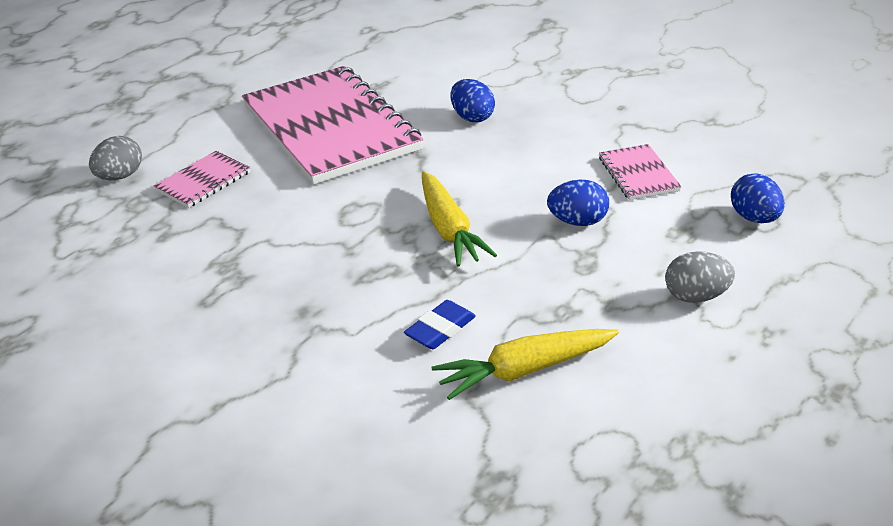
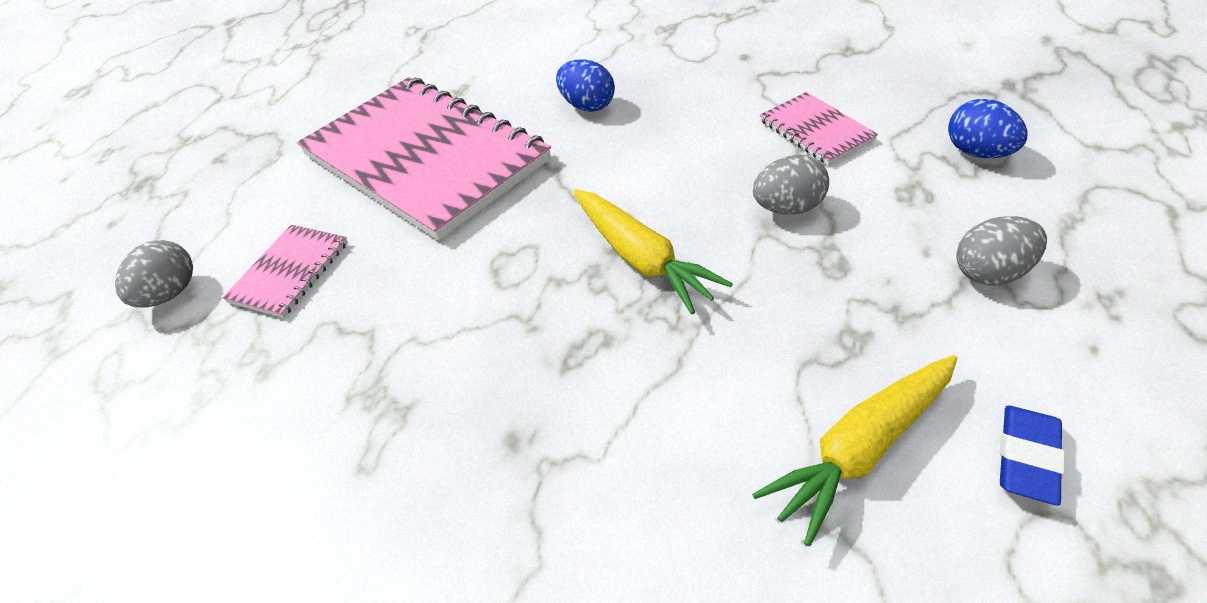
camera: 15 degrees left, 10 degrees up
blue eraser [404,300,476,349] -> blue eraser moved to [1000,406,1065,506]
blue egg [547,180,609,226] -> grey egg [753,155,829,214]

